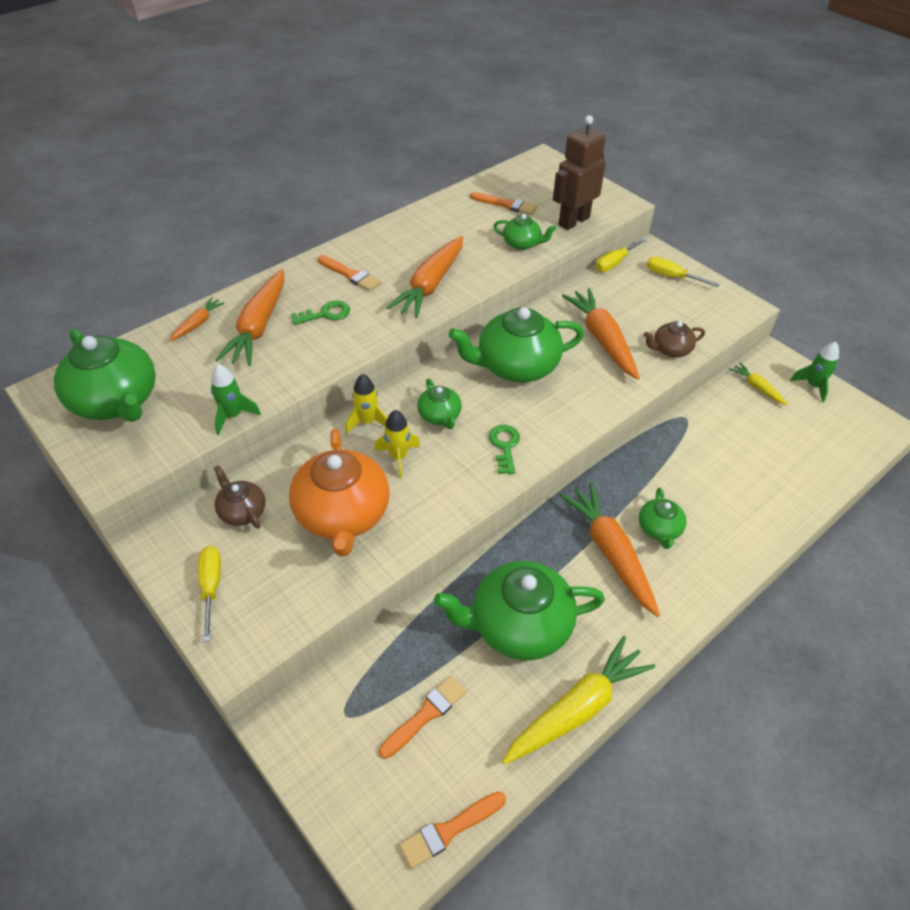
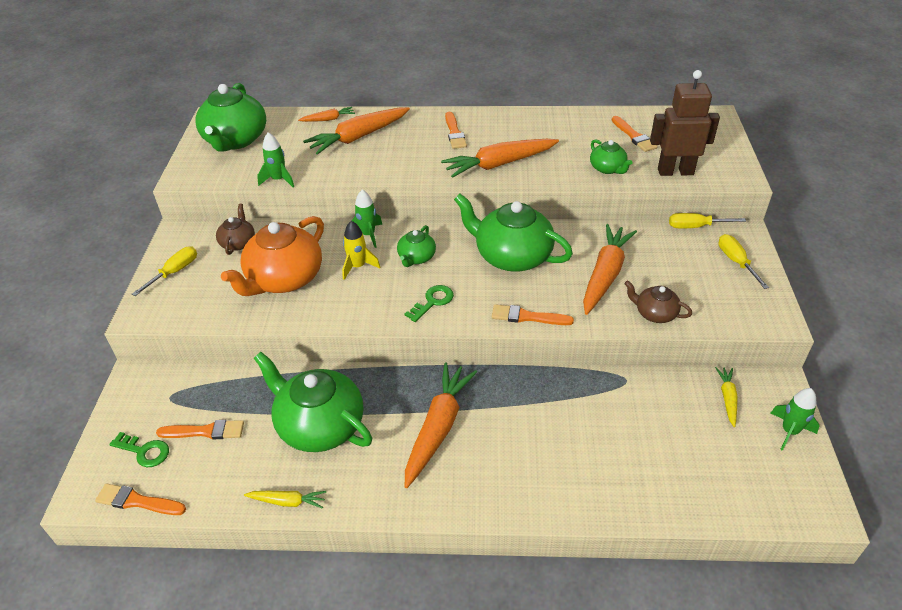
camera: 45 degrees right, 5 degrees down
green key [291,300,350,325] -> green key moved to [109,432,169,467]
yellow rocket [346,374,387,434] -> green rocket [351,190,383,248]
yellow carrot [502,636,655,765] -> yellow carrot [244,491,326,509], size x0.50
green teapot [639,488,687,549] -> none
none -> orange brush [492,304,574,325]

